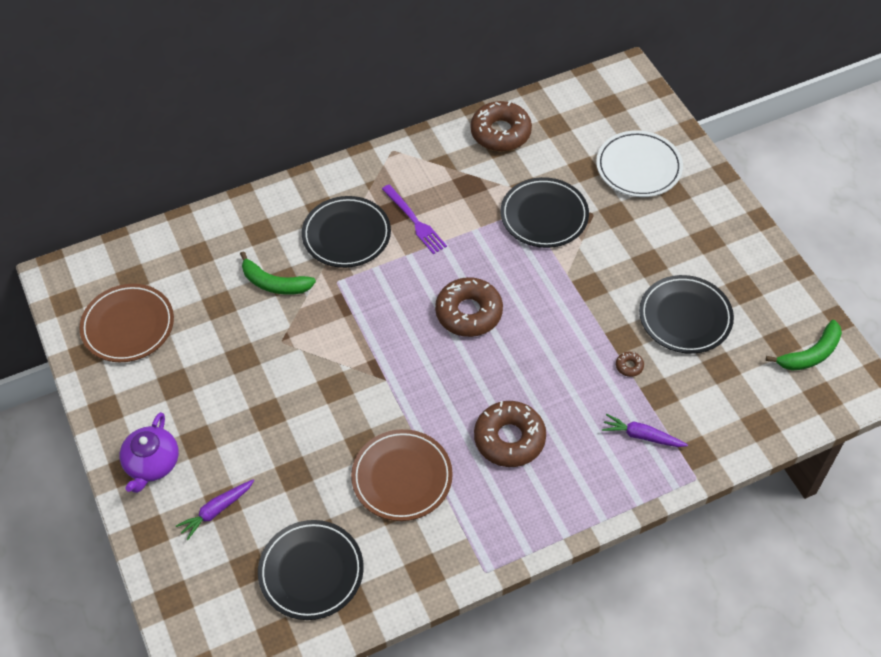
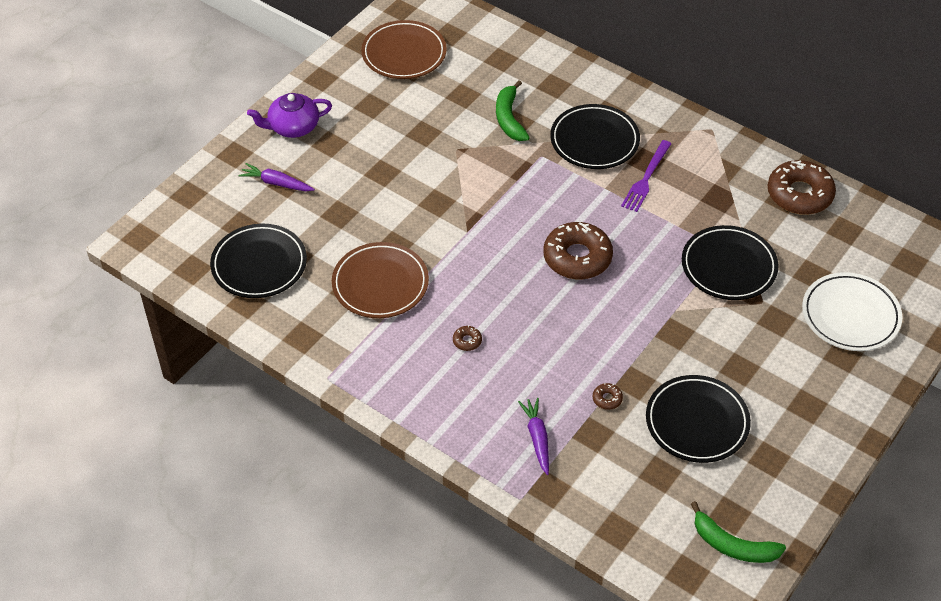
camera: 60 degrees right, 5 degrees down
brown donut [474,401,546,467] -> brown donut [453,325,482,351], size x0.41

